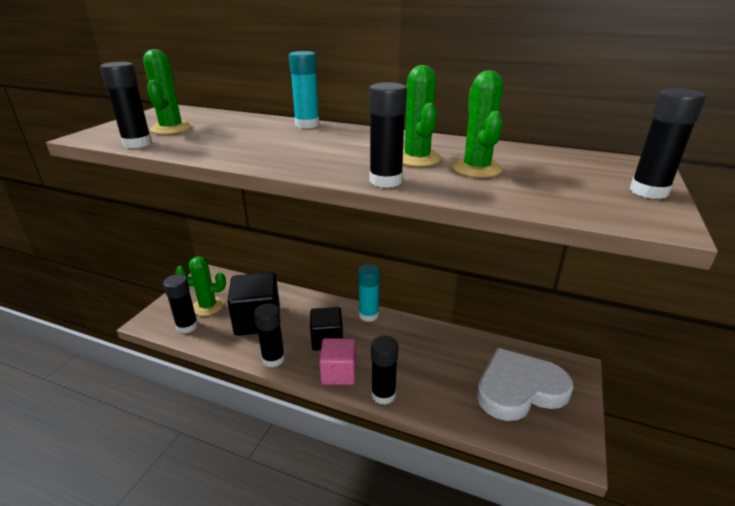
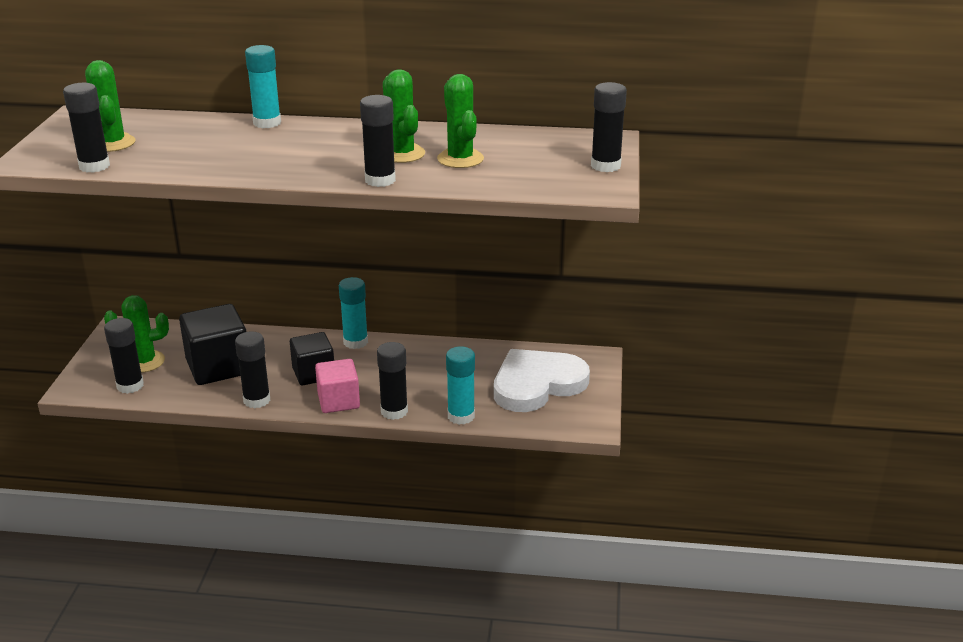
camera: 15 degrees left, 0 degrees up
none -> turquoise glue stick [446,346,475,425]

